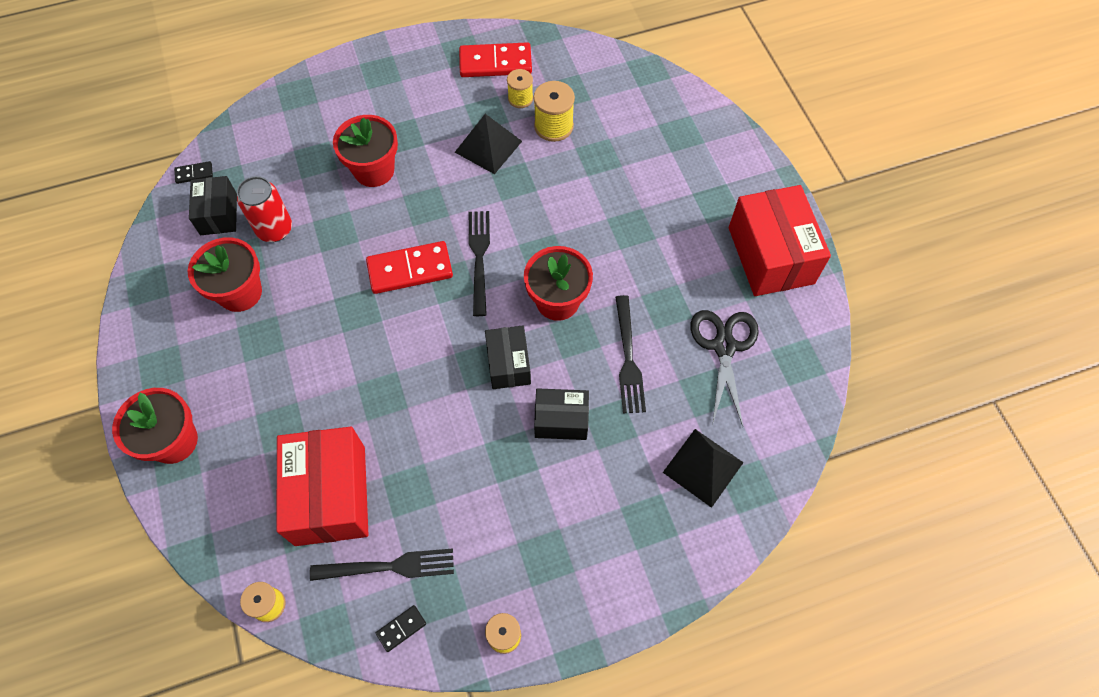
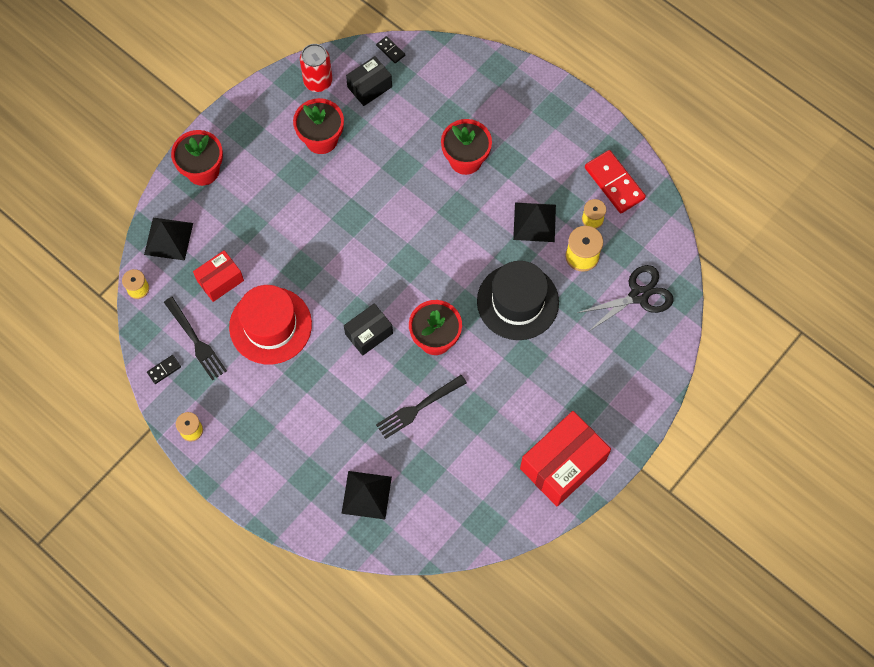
camera: 60 degrees right, 5 degrees up
red can [237,176,292,242] -> red can moved to [300,44,332,92]
red box [276,427,369,546] -> red box [193,250,244,302], size x0.57
red domino [366,241,453,294] -> none
black domino [376,605,426,652] -> black domino turned 60 degrees counterclockwise [147,355,181,384]
black fork [469,211,490,316] -> none
black box [534,388,589,440] -> none
black scissors [690,310,759,426] -> black scissors moved to [577,265,674,332]
none -> black pyramid [144,218,193,261]
none -> red hat [229,285,312,364]
none -> black hat [477,261,559,340]

